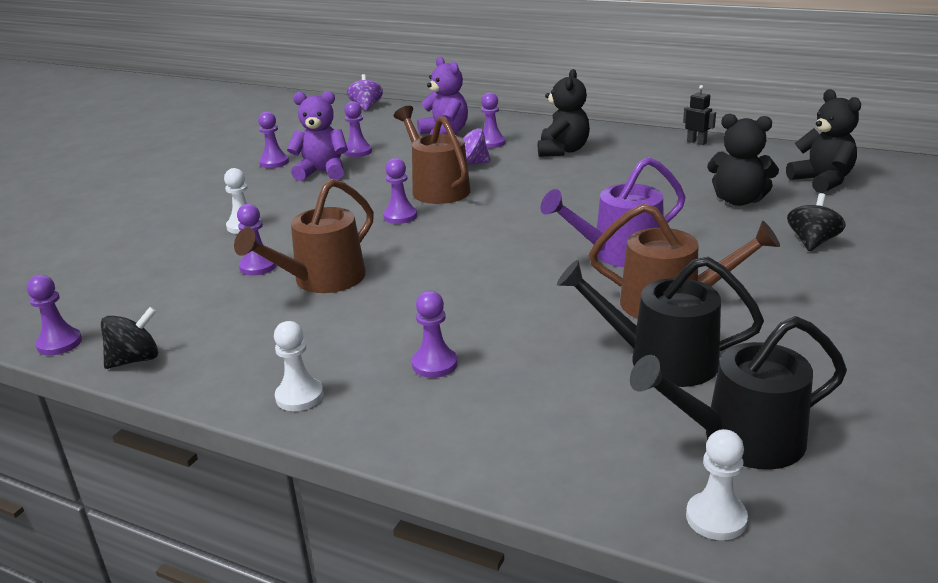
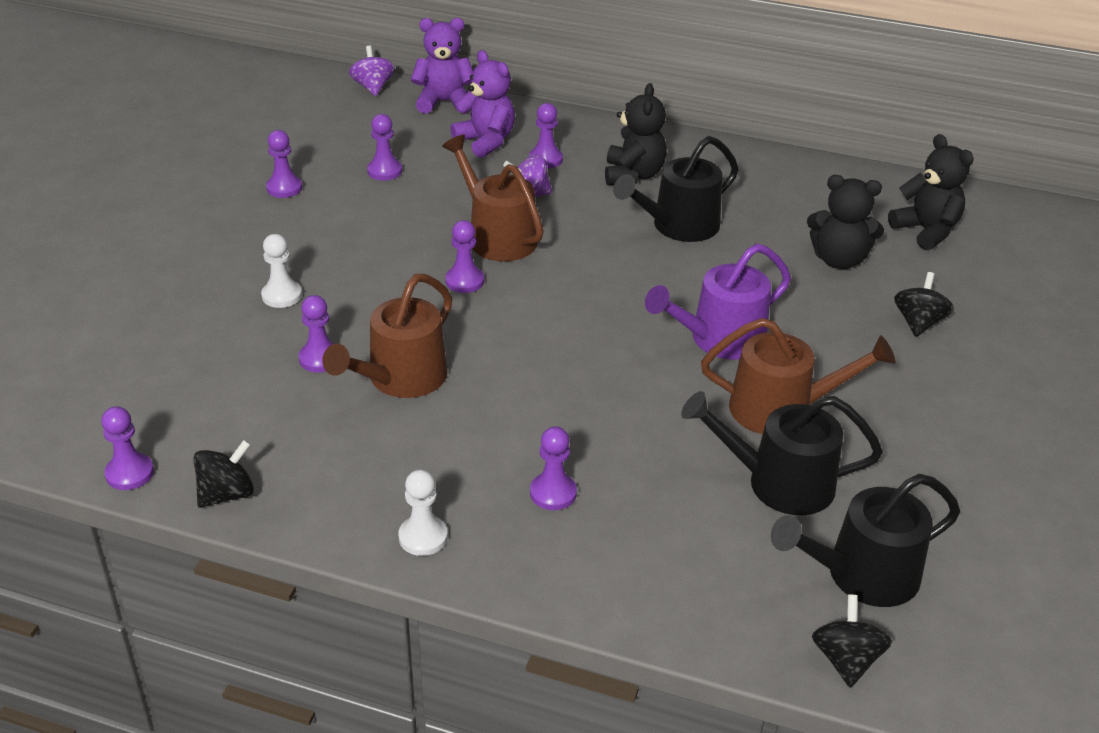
camera: 10 degrees left, 10 degrees up
purple teddy bear [287,91,348,181] -> purple teddy bear moved to [411,18,473,114]
black robot [683,85,716,145] -> none
white pawn [686,429,748,540] -> black spinning top [812,594,892,688]
none -> black watering can [613,136,739,242]

